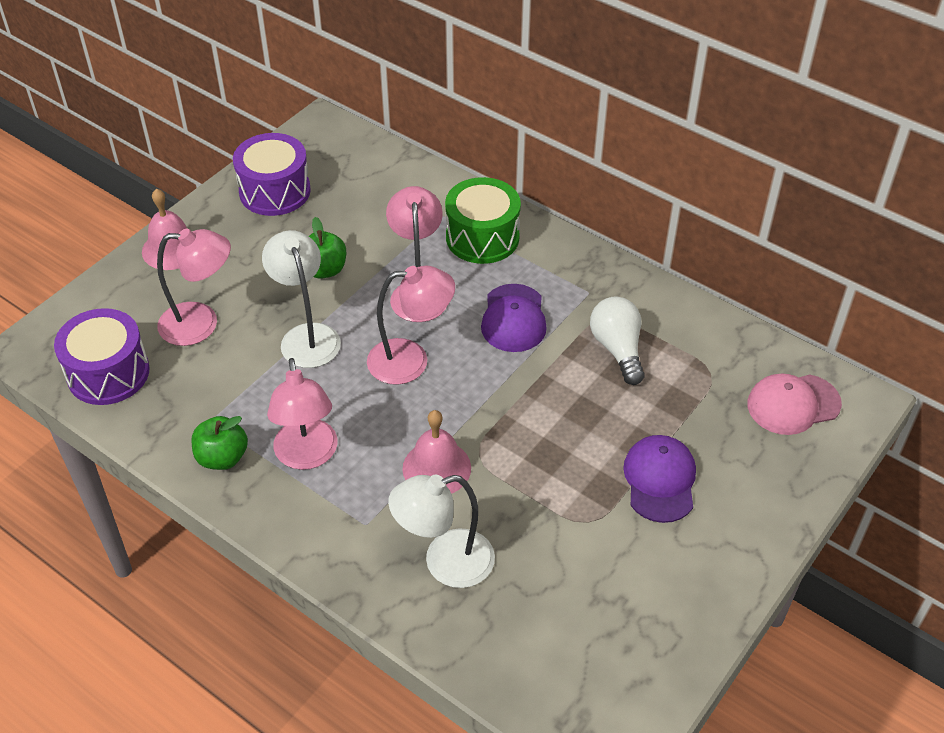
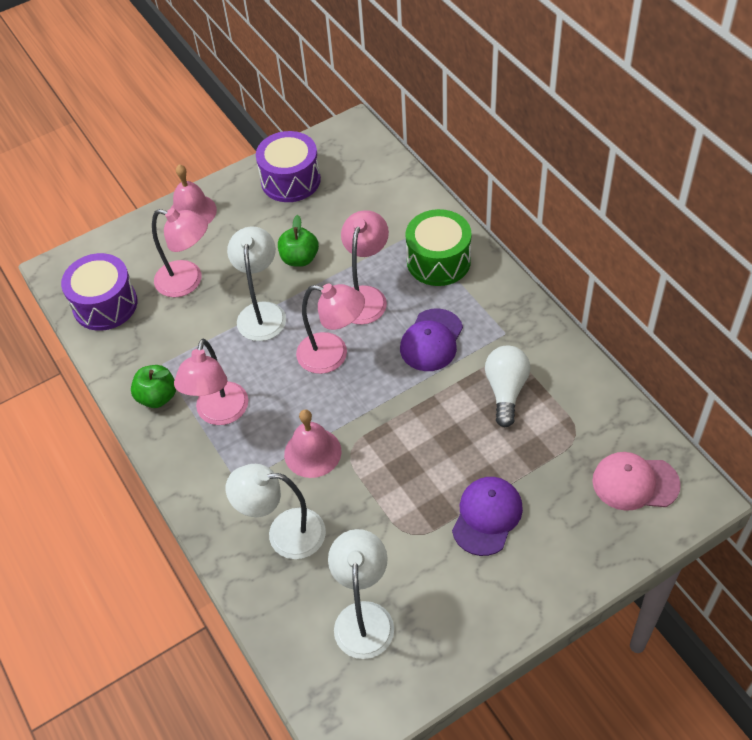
camera: 25 degrees right, 5 degrees up
none -> white lamp [328,529,394,659]

